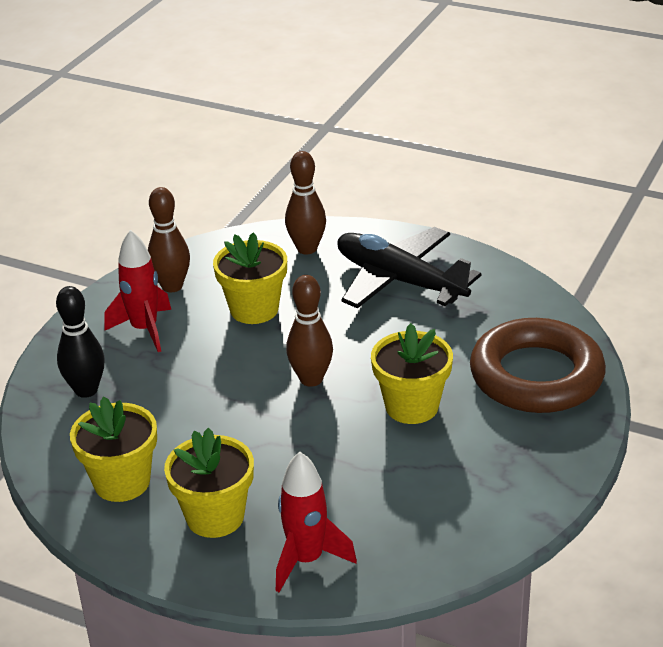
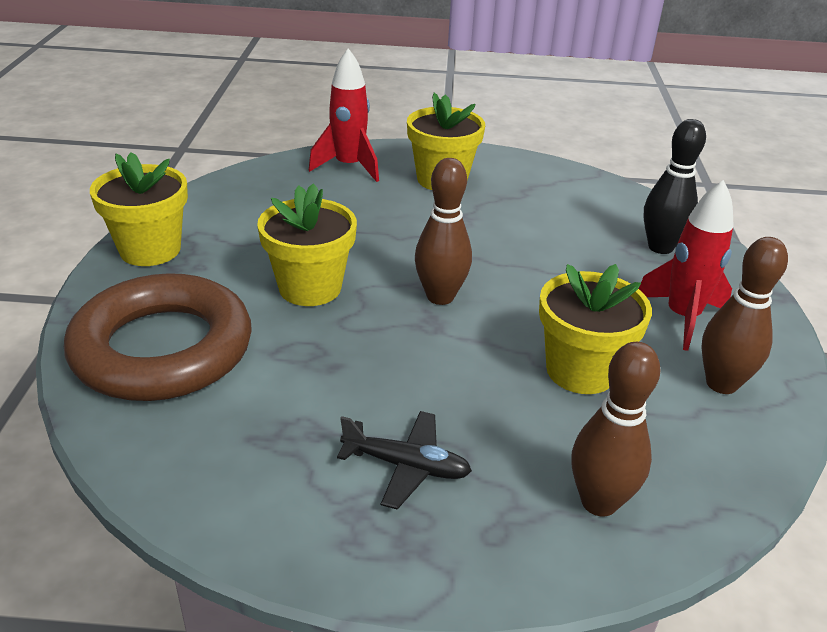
camera: 155 degrees right, 0 degrees up
yellow flower pot [70,396,157,502] -> yellow flower pot moved to [90,152,188,266]
black plane [337,227,482,309] -> black plane [337,411,472,510], size x0.50

